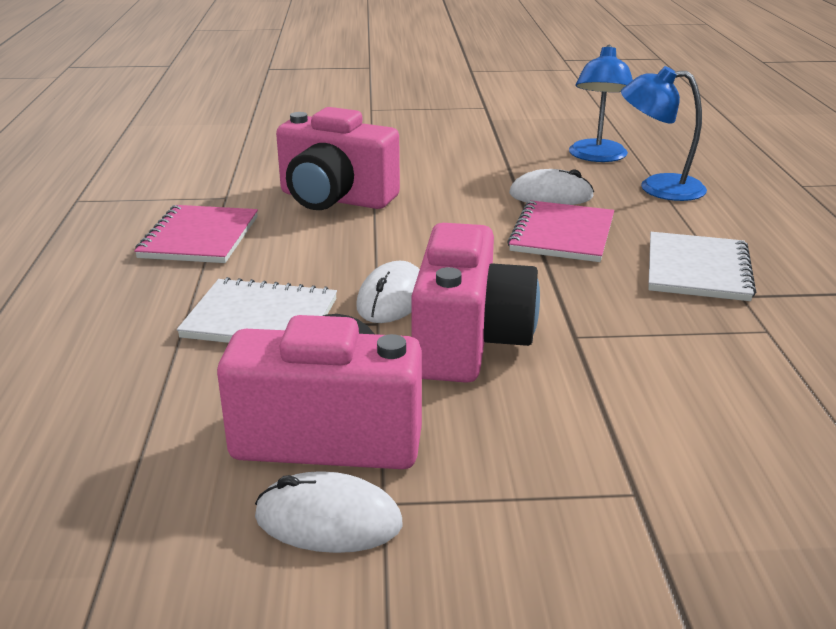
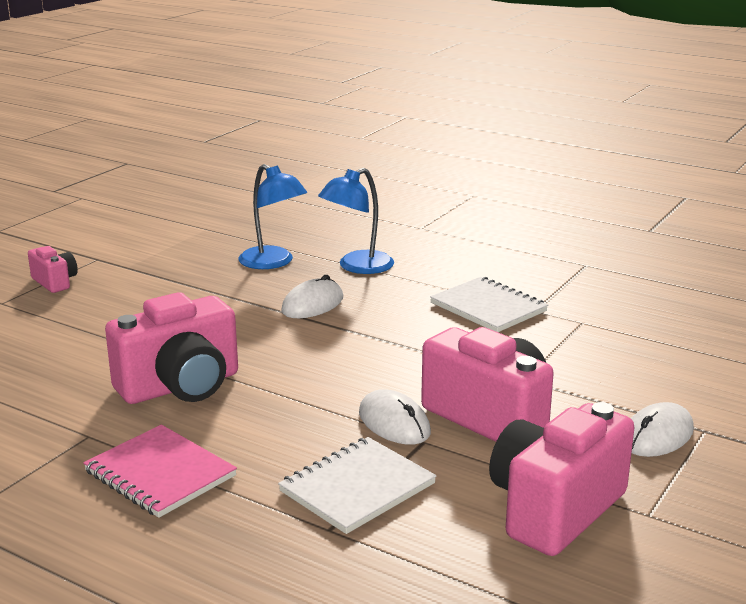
camera: 55 degrees left, 5 degrees down
white mouse [255,471,403,553] -> white mouse moved to [631,402,694,457]
pink notebook [507,200,614,262] -> none
none -> pink camera [28,246,78,293]

